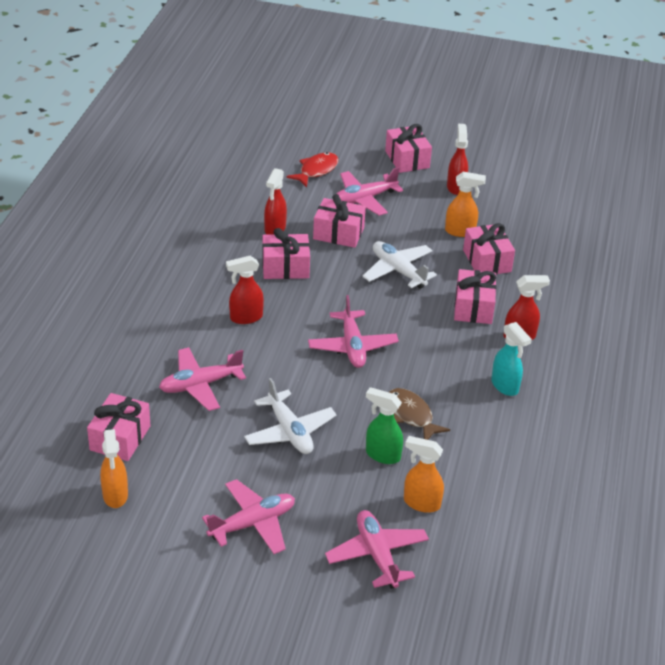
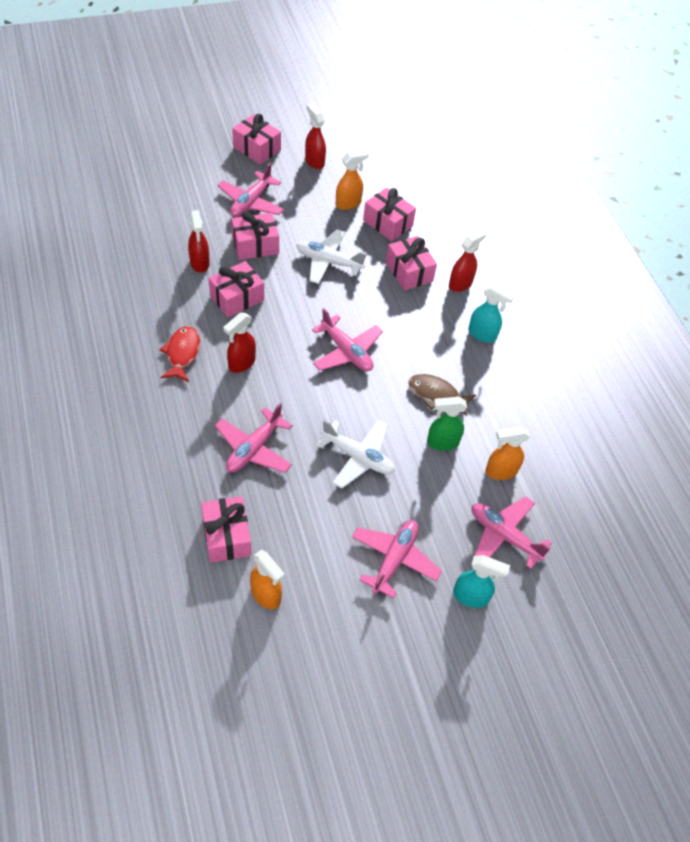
camera: 35 degrees left, 15 degrees up
red fish [286,152,339,187] -> red fish moved to [159,326,200,382]
none -> turquoise spray bottle [453,555,510,608]

